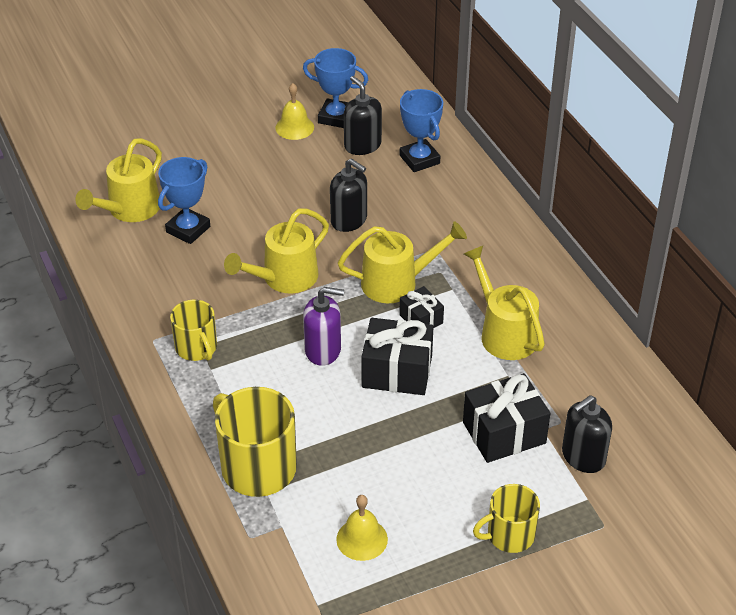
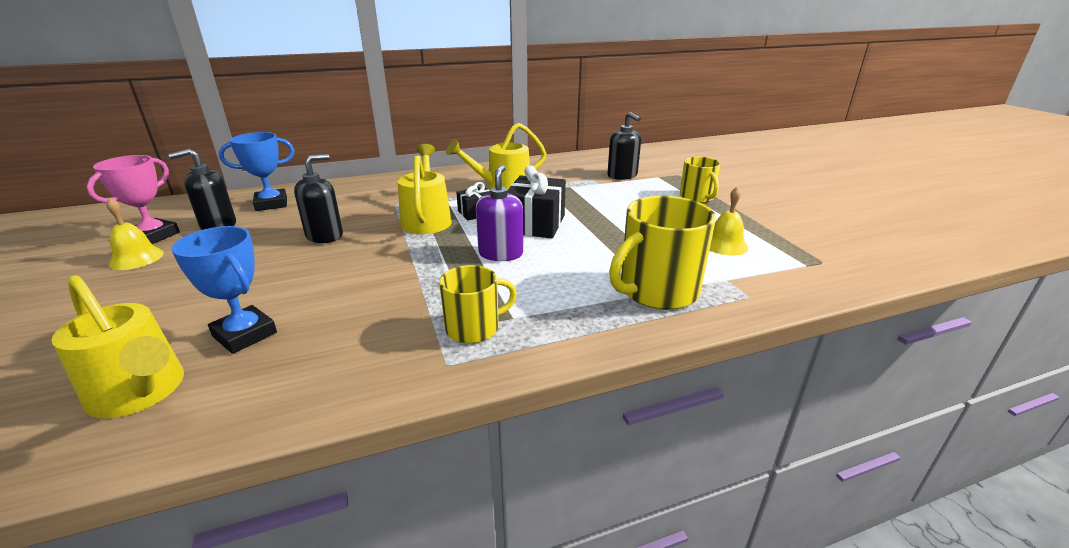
camera: 85 degrees left, 15 degrees down
yellow watering can [224,209,329,293] -> none
blue trophy [303,48,368,128] -> pink trophy [86,155,180,244]
black gift [463,373,550,463] -> none

